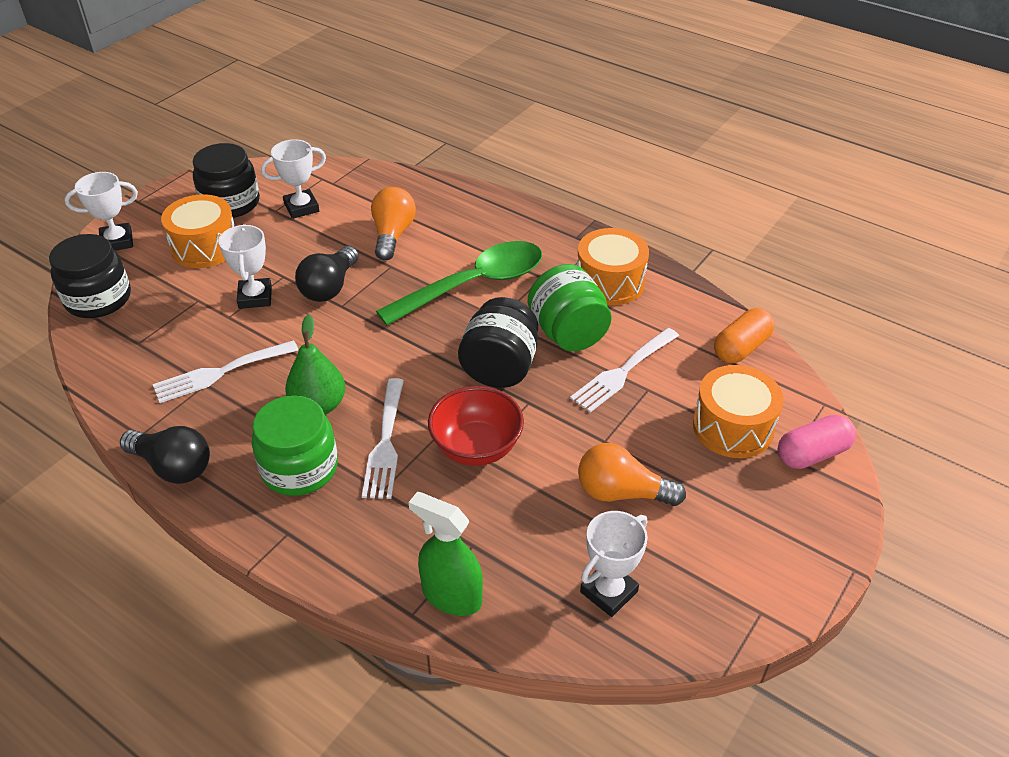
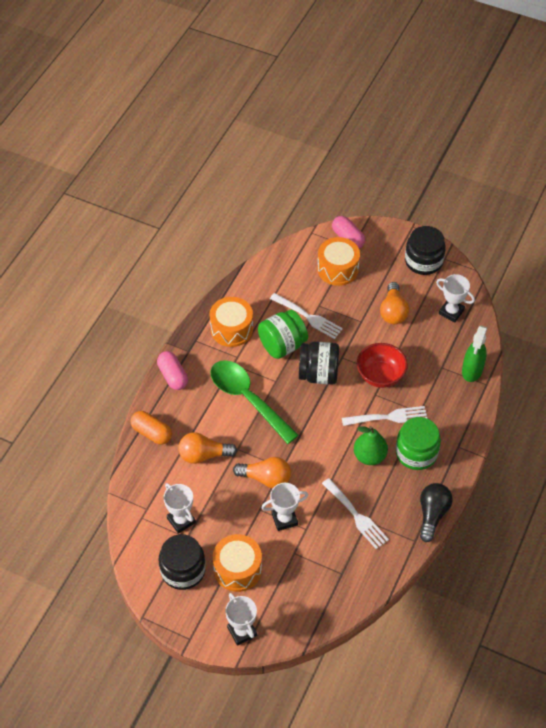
camera: 100 degrees left, 10 degrees up
black jar [49,234,131,318] -> black jar moved to [405,226,446,275]
black light bulb [295,246,359,302] -> orange light bulb [233,457,291,489]
orange capsule [714,308,774,363] -> orange capsule moved to [131,411,172,445]
none -> pink capsule [157,351,188,390]

